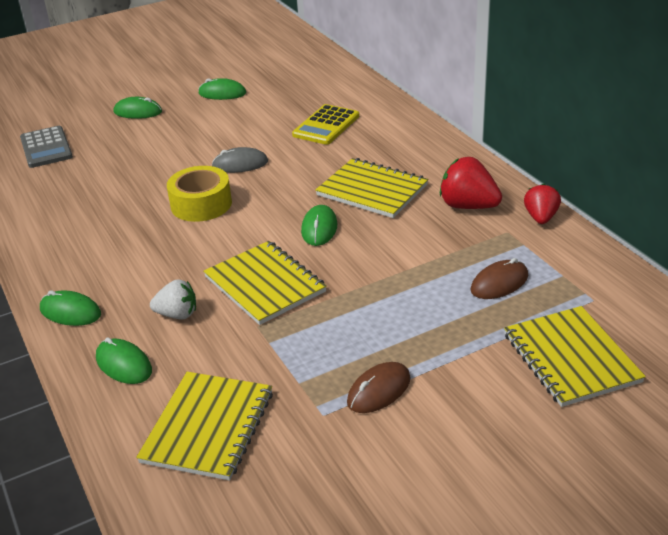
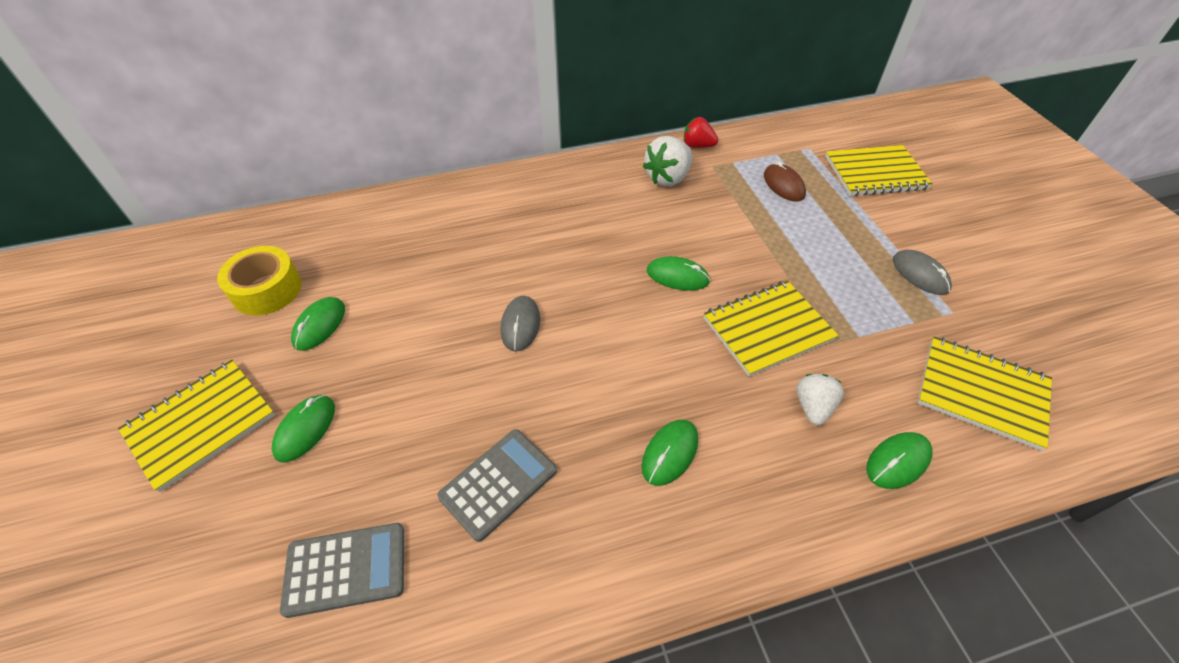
camera: 80 degrees left, 15 degrees up
green mouse [40,290,101,326] -> green mouse moved to [642,420,698,486]
yellow tape [167,166,232,222] -> yellow tape moved to [217,246,302,316]
yellow calculator [292,104,359,145] -> none
yellow notebook [315,158,428,218] -> yellow notebook moved to [118,360,275,492]
brown mouse [347,362,411,413] -> grey mouse [893,250,952,295]
red strawberry [440,157,502,209] -> white strawberry [643,136,693,186]
none -> grey calculator [437,429,557,542]

